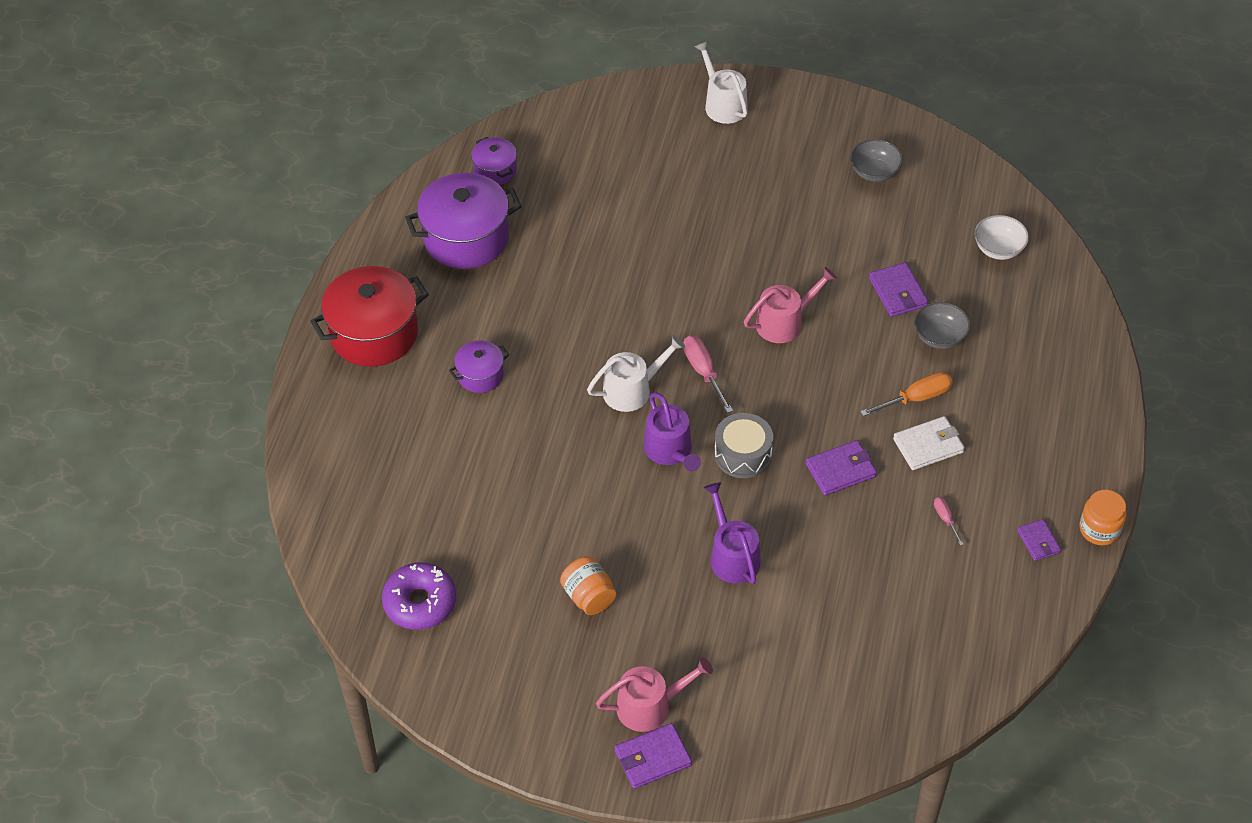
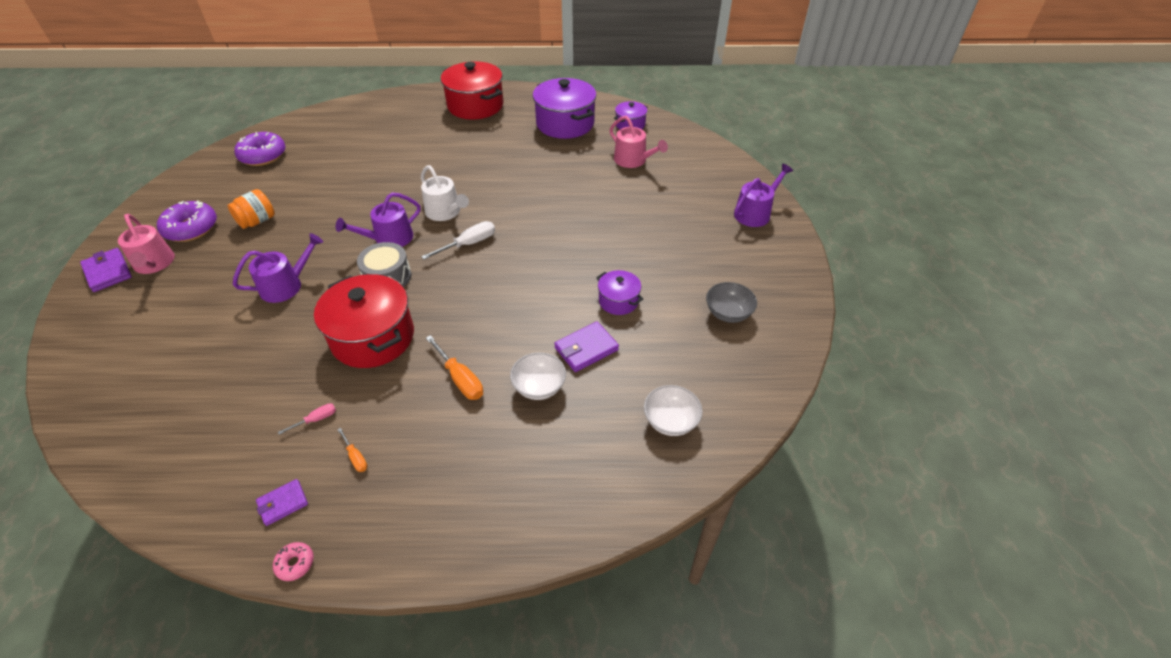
camera: 75 degrees right, 5 degrees down
purple pot [449,340,509,393] -> purple pot moved to [596,270,643,315]
pink screwdriver [683,335,733,413] -> white screwdriver [421,221,495,260]
white watering can [695,41,748,124] -> purple watering can [734,163,793,227]
pink watering can [744,267,837,343] -> pink watering can moved to [609,116,668,168]
purple wallet [806,440,877,495] -> red pot [314,274,414,368]
white wallet [893,416,965,470] -> none
grey bowl [914,302,970,349] -> white bowl [510,352,566,400]
orange jar [1080,490,1127,545] -> pink donut [273,542,314,581]
none -> purple donut [157,200,217,242]
none -> orange screwdriver [337,428,367,472]

